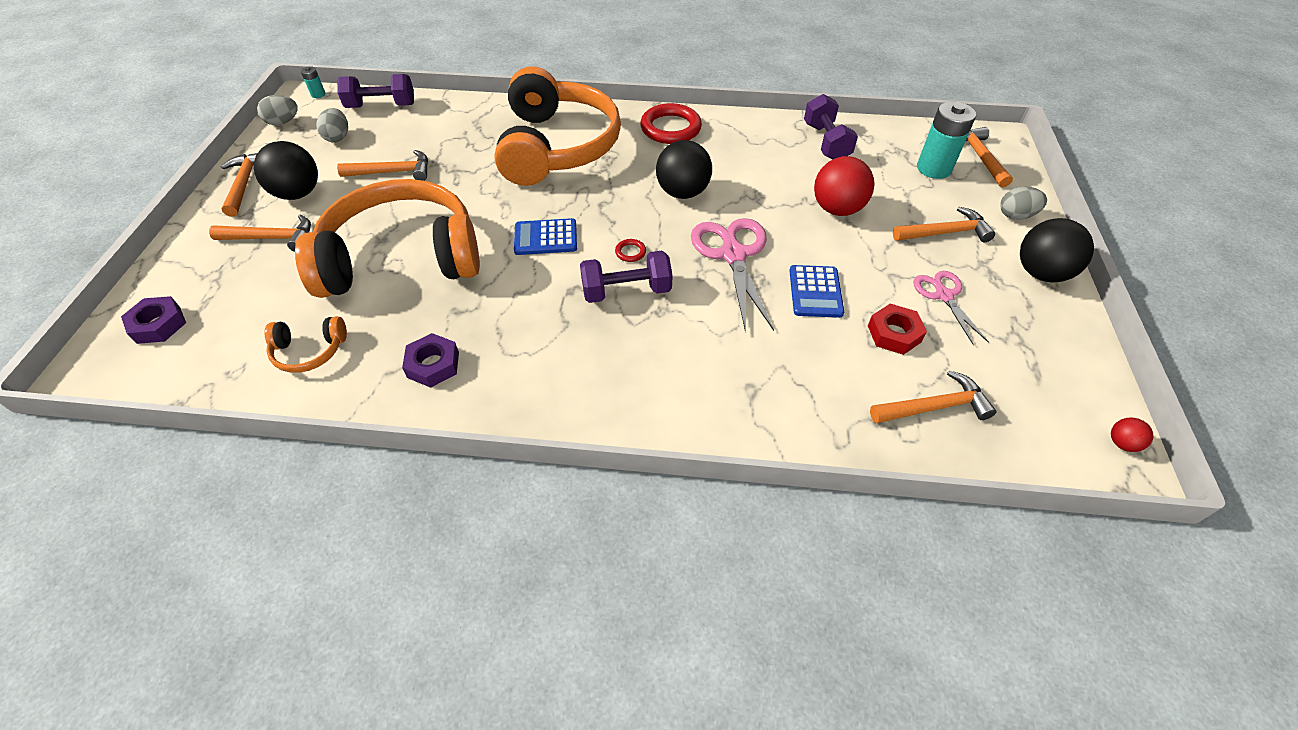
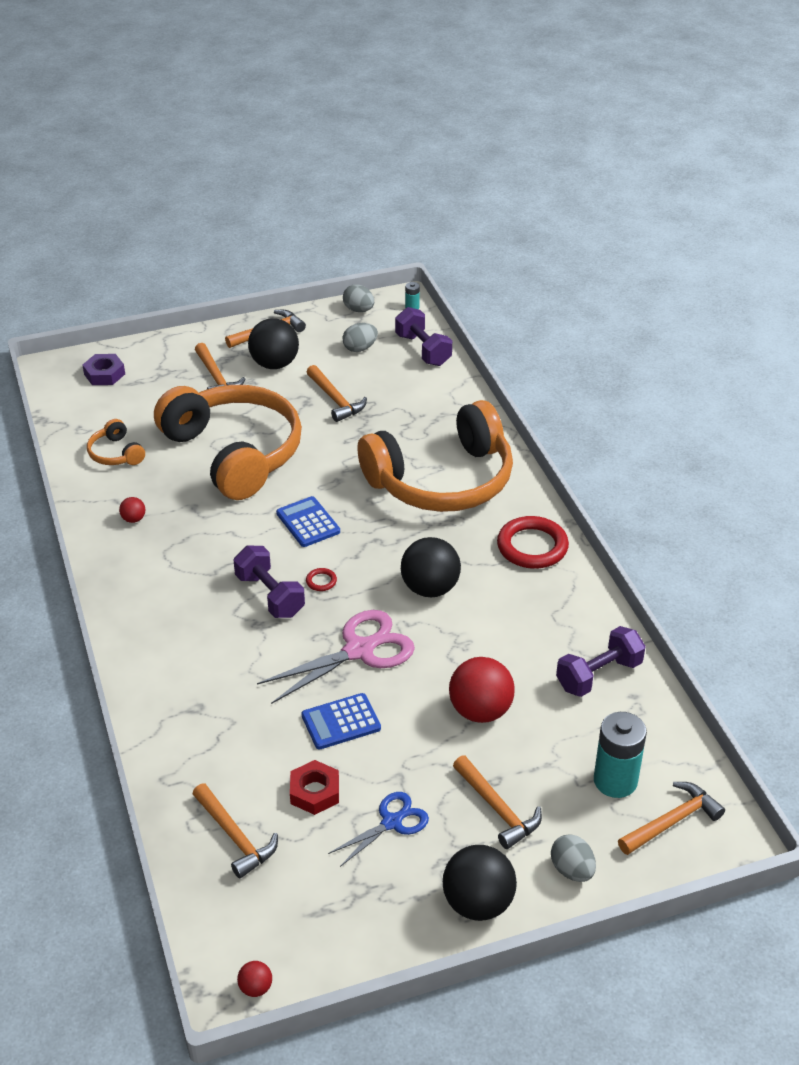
camera: 65 degrees right, 10 degrees down
purple nut [402,333,459,388] -> red ball [119,497,145,523]
pink scissors [913,271,989,345] -> blue scissors [328,792,429,867]

